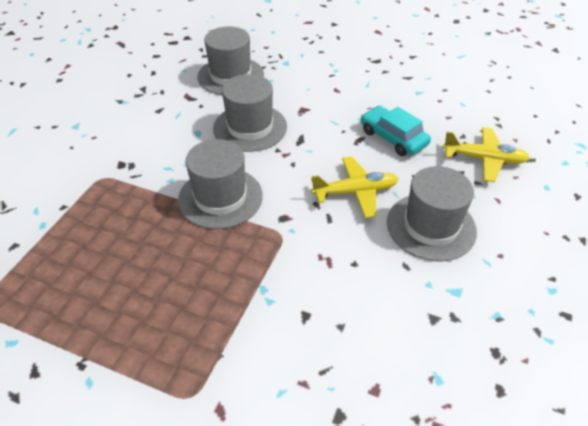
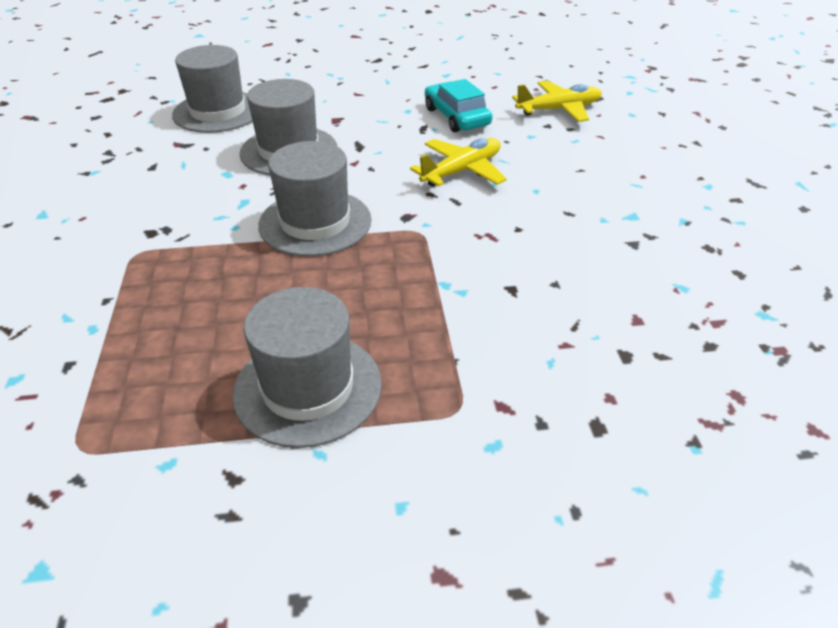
camera: 30 degrees left, 5 degrees down
turquoise car [361,106,431,156] -> turquoise car turned 45 degrees clockwise [425,79,492,132]
grey hat [387,166,477,262] -> grey hat moved to [232,287,382,448]

